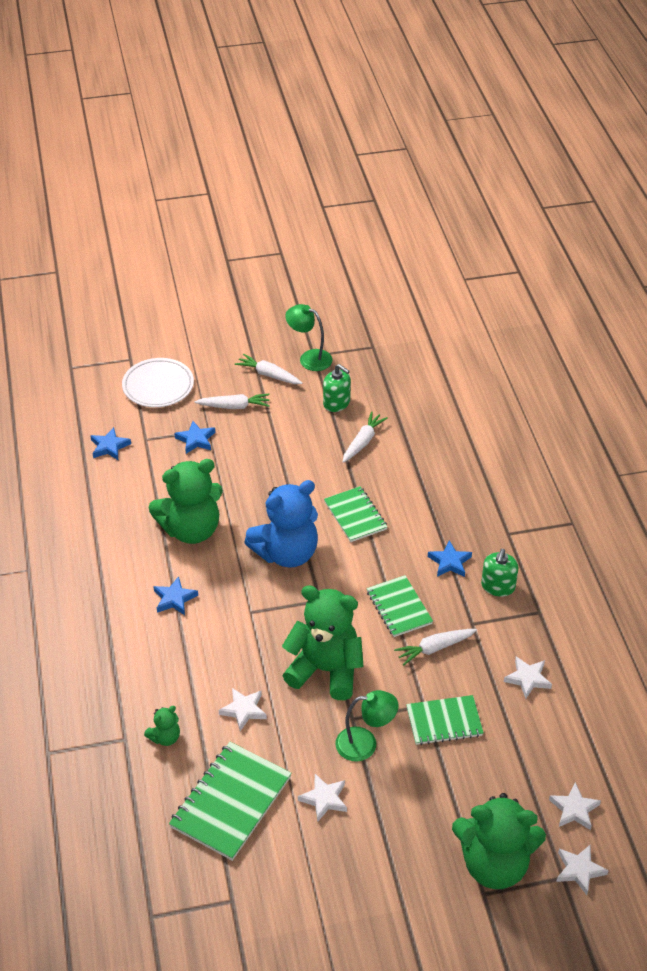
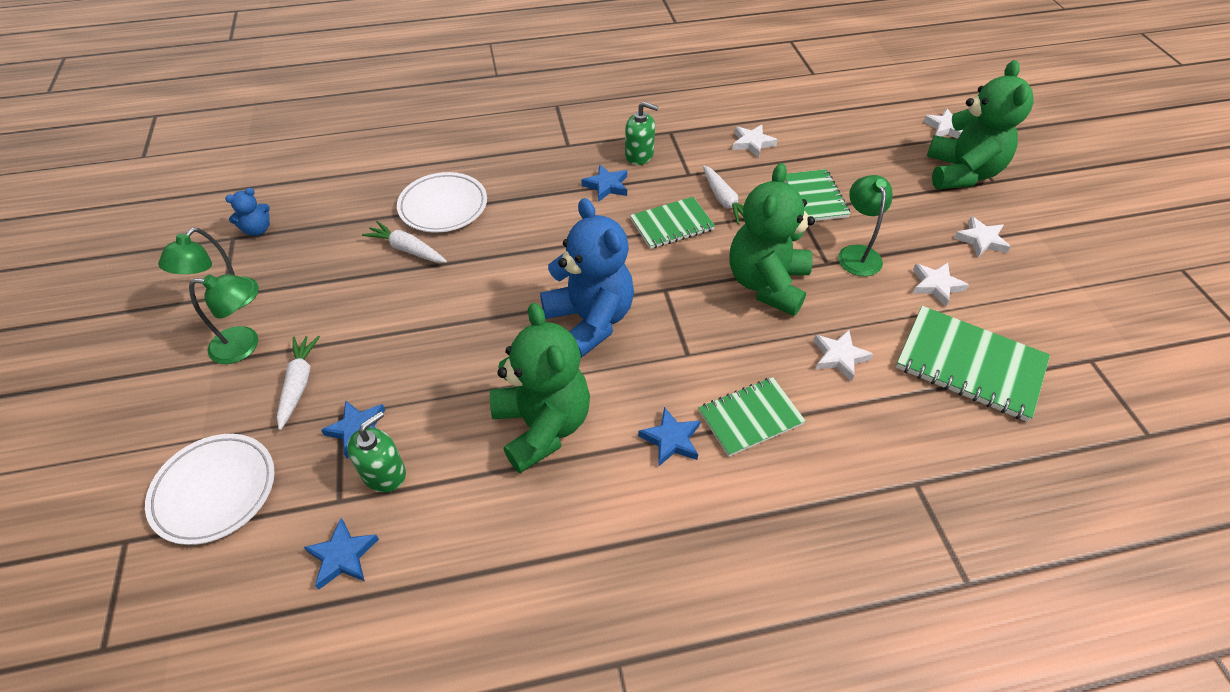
camera: 90 degrees left, 5 degrees up
green teddy bear [144,706,180,746] -> none
white carrot [235,354,302,384] -> green lamp [189,274,258,364]
green soap dispenser [323,364,351,412] -> green soap dispenser moved to [347,411,406,492]
green notebook [324,486,388,542] -> green notebook moved to [699,377,806,457]
white star [549,782,601,830] -> white star moved to [954,216,1011,257]
none -> blue teddy bear [225,188,270,236]
none -> white plate [397,172,487,233]

